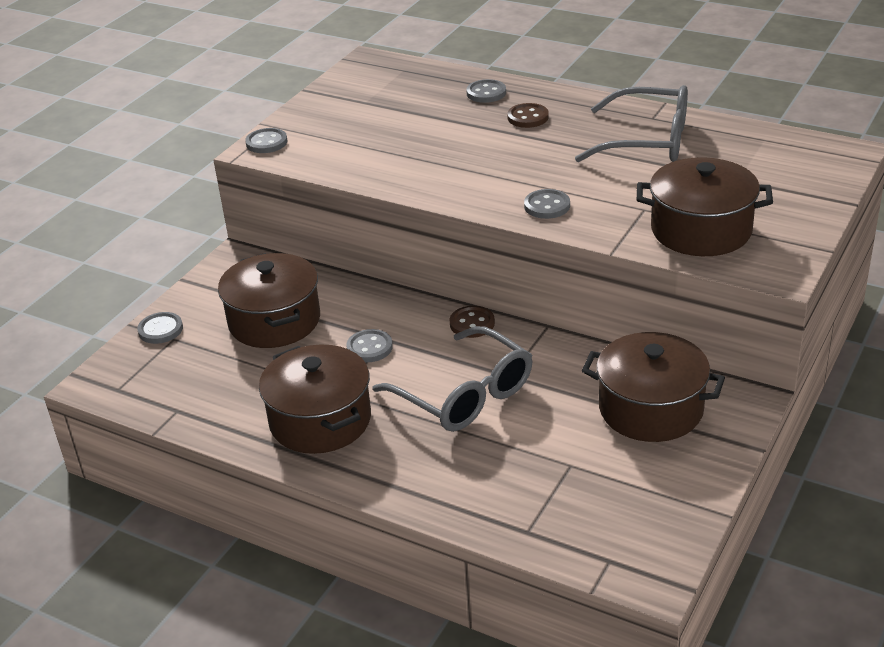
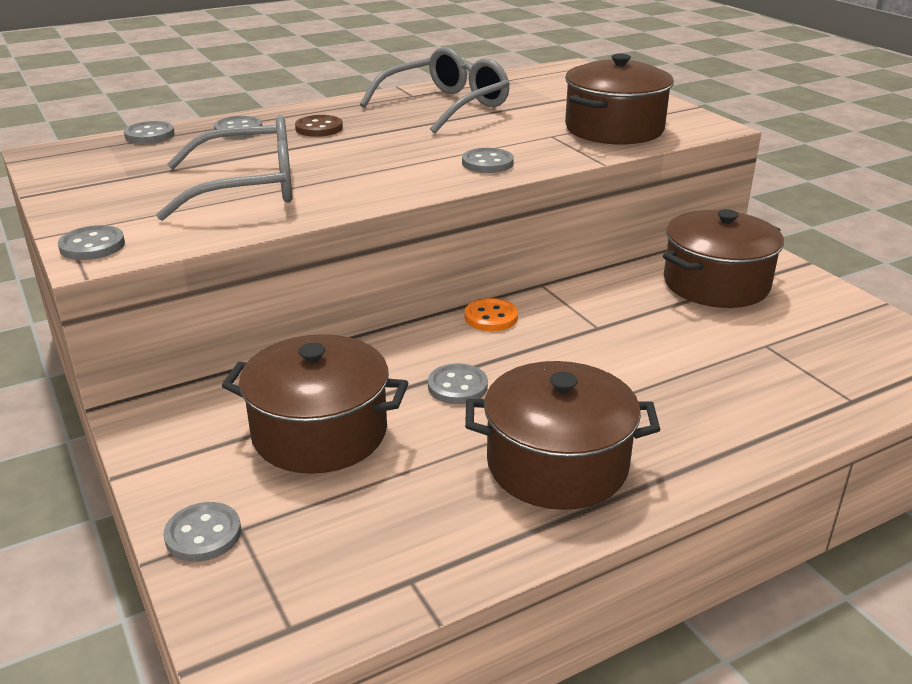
camera: 60 degrees left, 5 degrees down
grey glasses [372,326,532,432] -> grey glasses moved to [156,115,293,221]
brown button [449,306,495,338] -> orange button [465,298,518,331]
none -> grey button [124,121,175,144]

